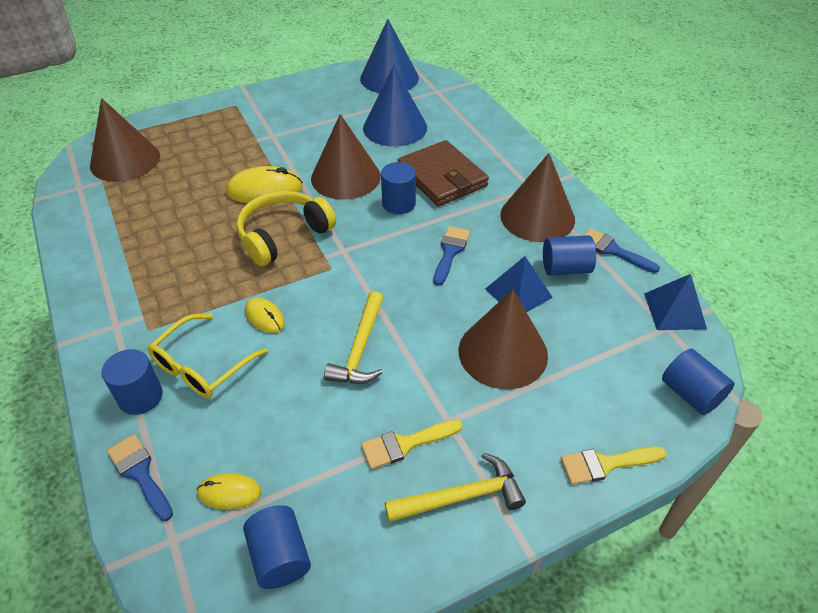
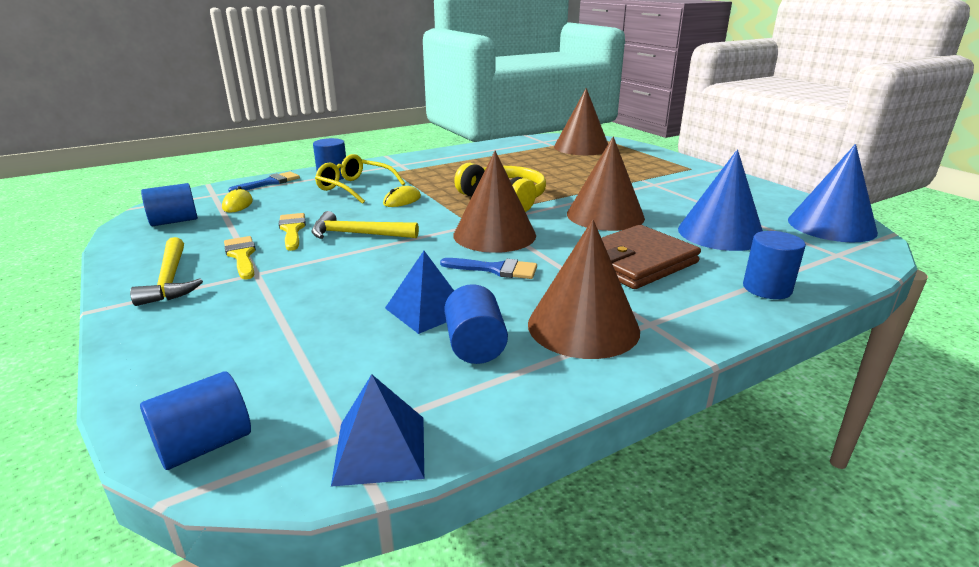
camera: 85 degrees right, 20 degrees down
yellow mouse [226,166,303,203] -> none
blue cylinder [381,162,416,214] -> blue cylinder moved to [743,231,806,299]
brown cone [459,289,548,389] -> brown cone moved to [453,151,536,253]
yellow brush [561,447,666,485] -> yellow brush moved to [279,213,306,251]
blue brush [584,228,660,273] -> none

